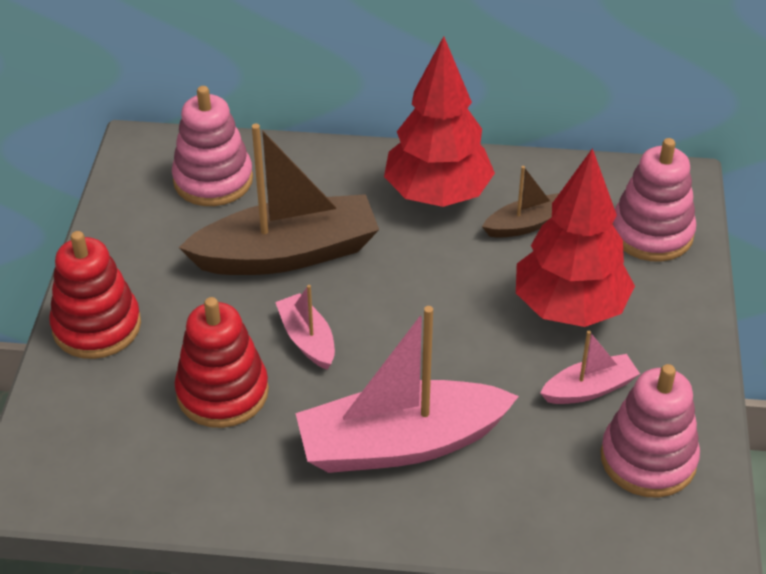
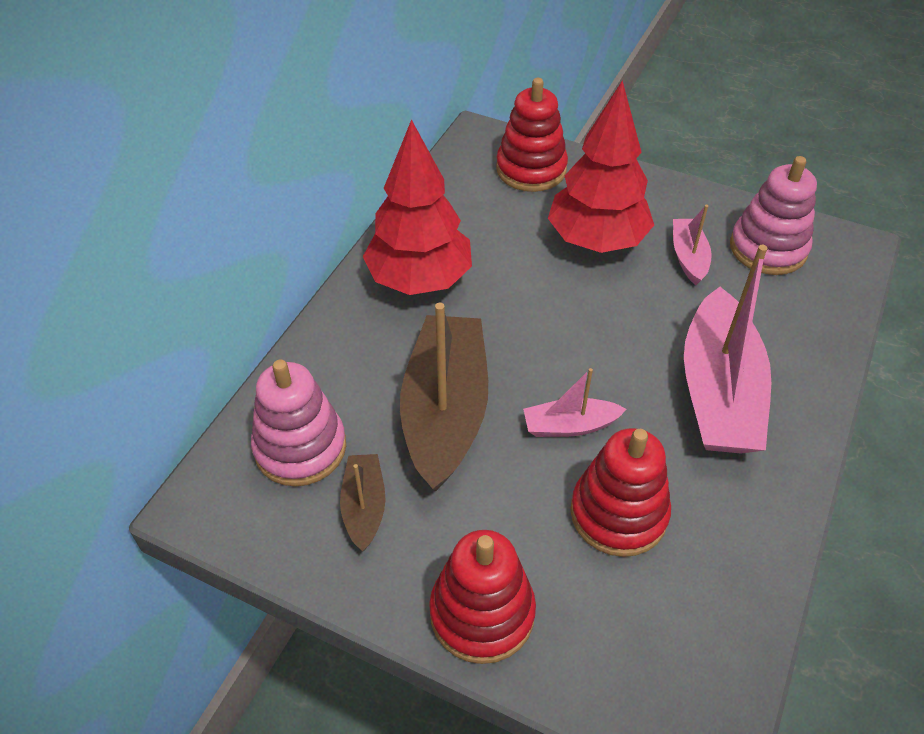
camera: 70 degrees left, 5 degrees up
brown boat [482,166,559,238] -> brown boat moved to [340,454,385,552]
pink stacking toy [613,138,696,262] -> red stacking toy [496,78,568,192]

